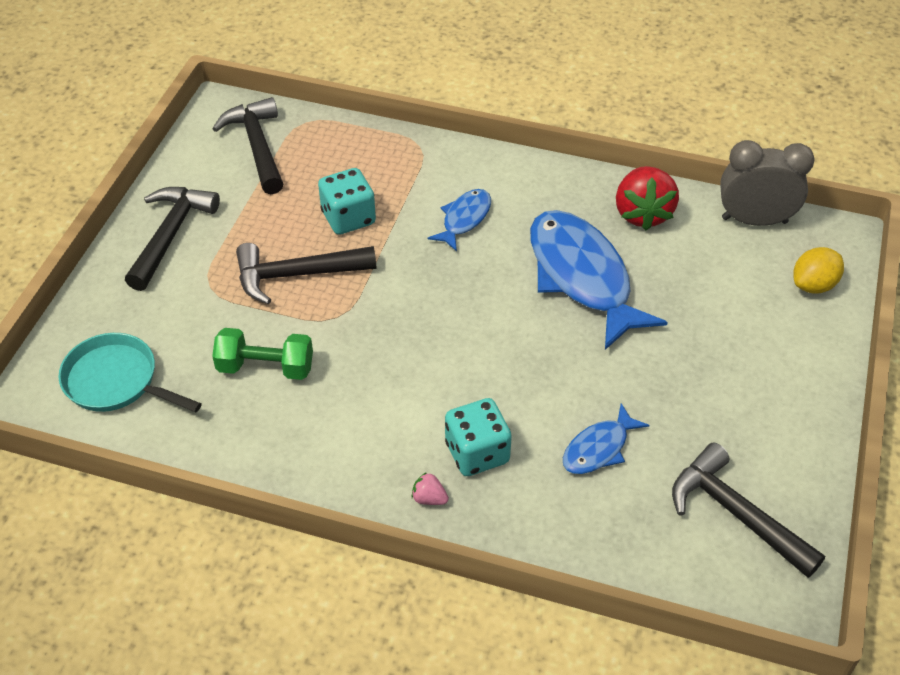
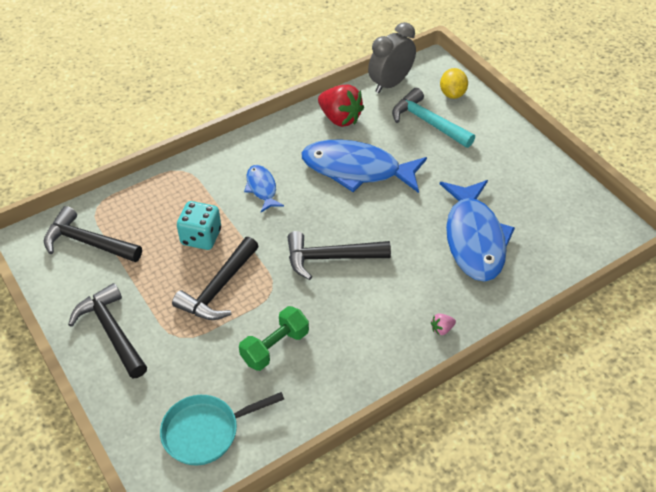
camera: 50 degrees left, 0 degrees up
turquoise dice [445,398,512,476] -> none
blue fish [563,403,649,474] -> blue fish [440,180,515,282], size x2.02
black hammer [672,442,825,578] -> black hammer moved to [287,231,391,280]
none -> turquoise hammer [392,88,475,148]

